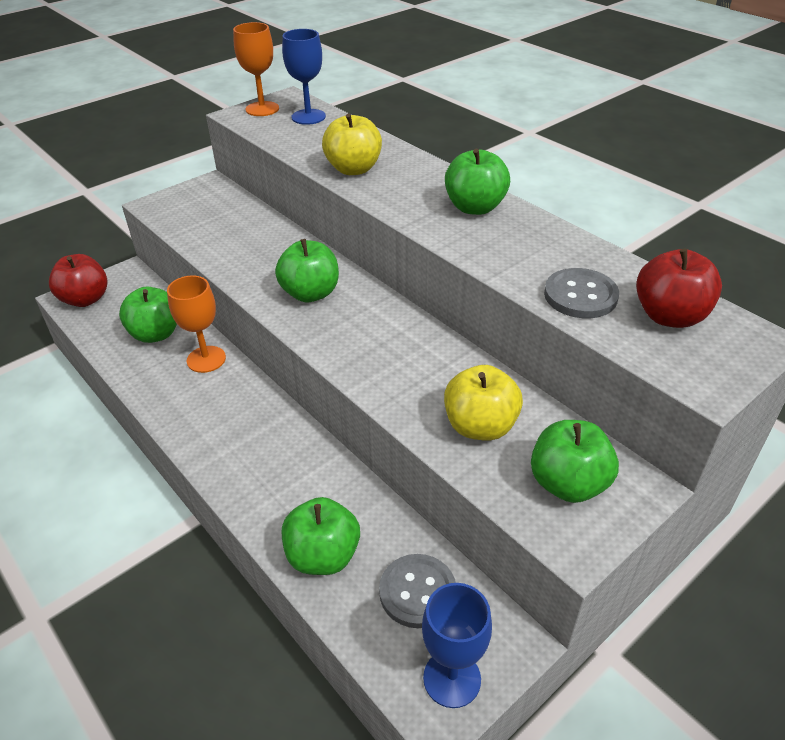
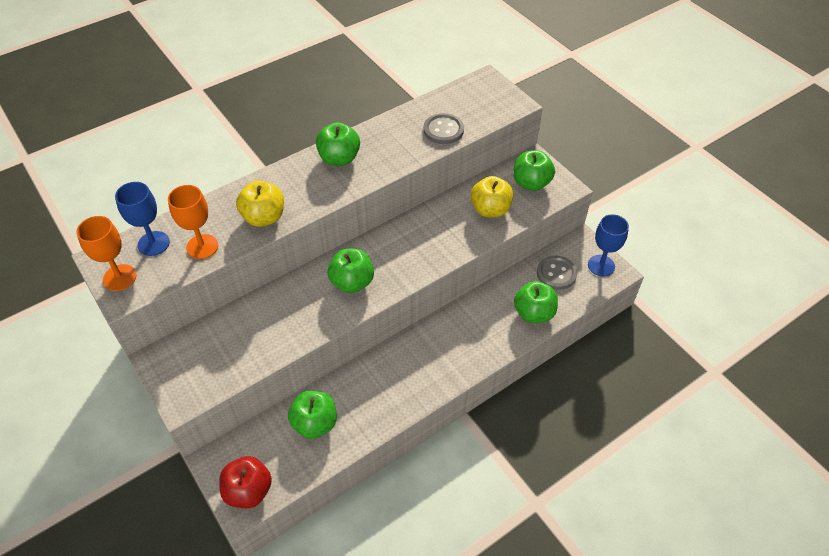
camera: 85 degrees left, 10 degrees up
orange goblet [167,275,226,373] -> orange goblet moved to [168,185,218,259]
red apple [636,248,722,328] -> none

